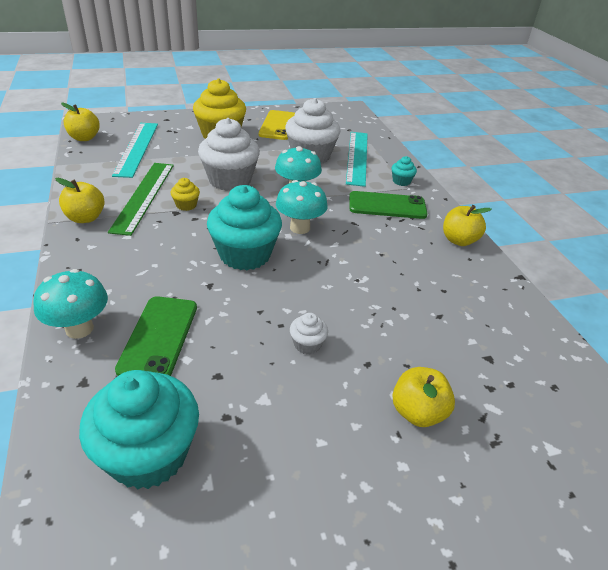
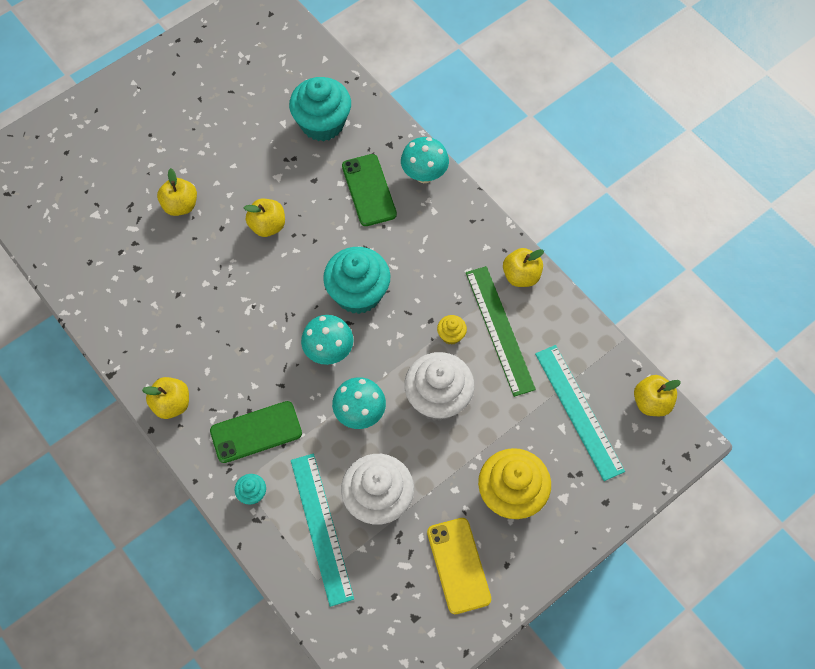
camera: 160 degrees right, 25 degrees up
white cupcake [290,313,328,354] -> yellow apple [244,199,285,237]

